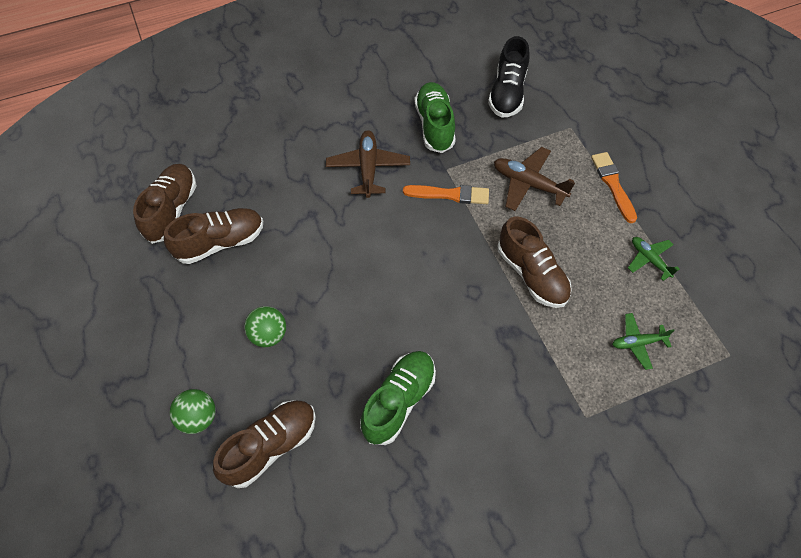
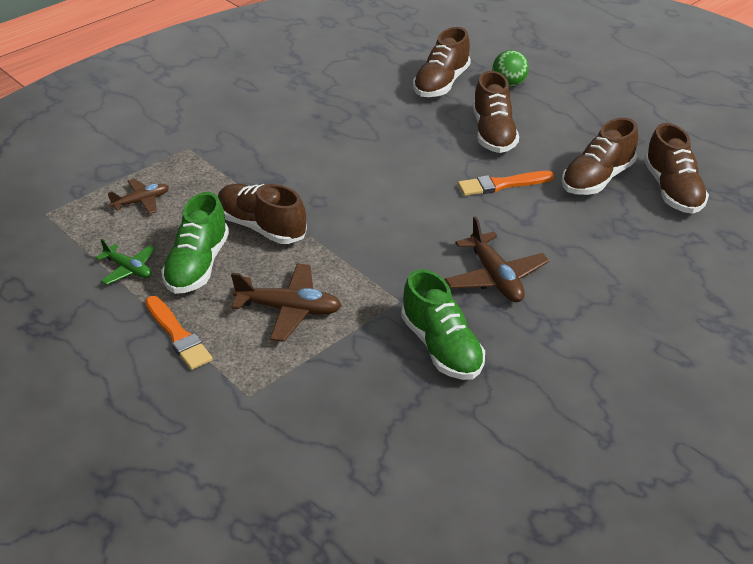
camera: 160 degrees right, 20 degrees down
green ball [244,306,286,347] -> brown shoe [473,71,519,153]
green shoe [360,351,436,445] -> green shoe moved to [161,192,229,294]
orange brush [403,185,489,204] -> orange brush moved to [458,171,554,196]
black shoe [488,36,529,118] -> none
green plane [612,313,675,370] -> brown plane [108,178,169,214]

